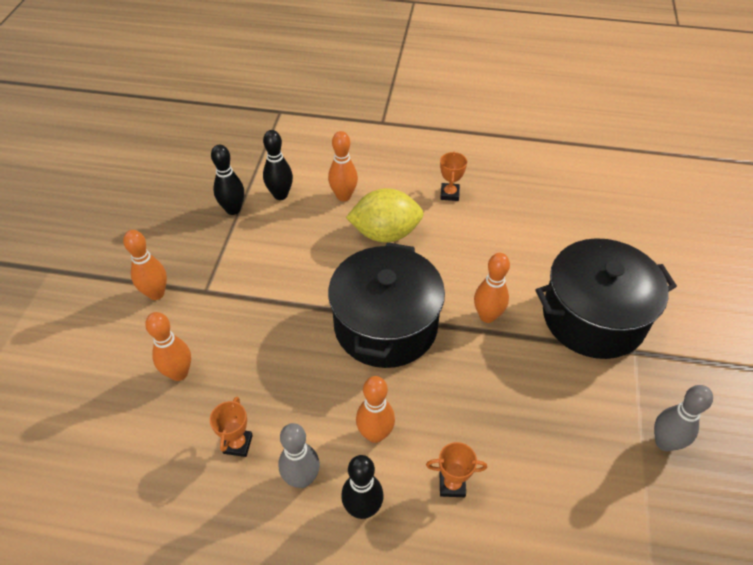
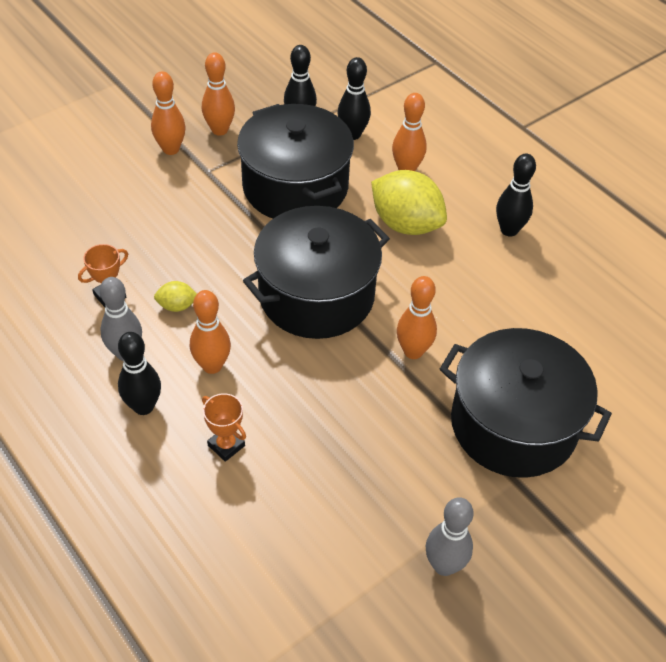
camera: 40 degrees right, 0 degrees up
orange bowling pin [145,312,191,381] -> orange bowling pin moved to [202,52,235,136]
orange trophy [440,151,467,201] -> black bowling pin [496,154,536,237]
none -> yellow lemon [154,281,197,312]
none -> black pot [237,104,354,218]

